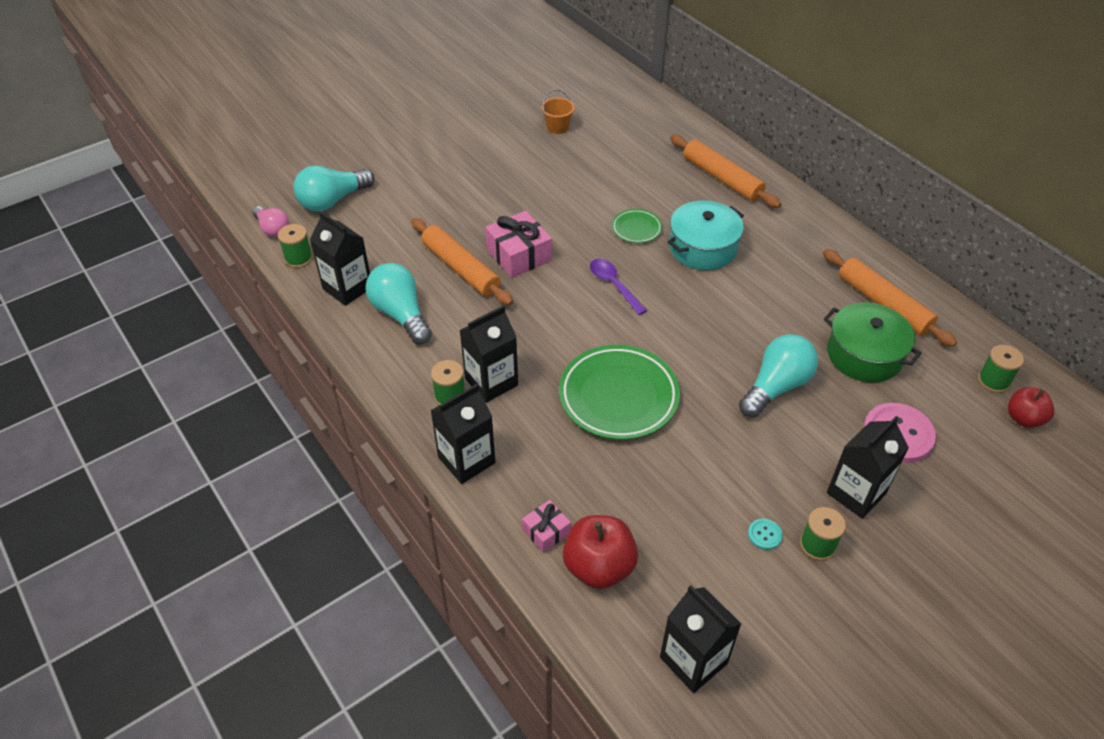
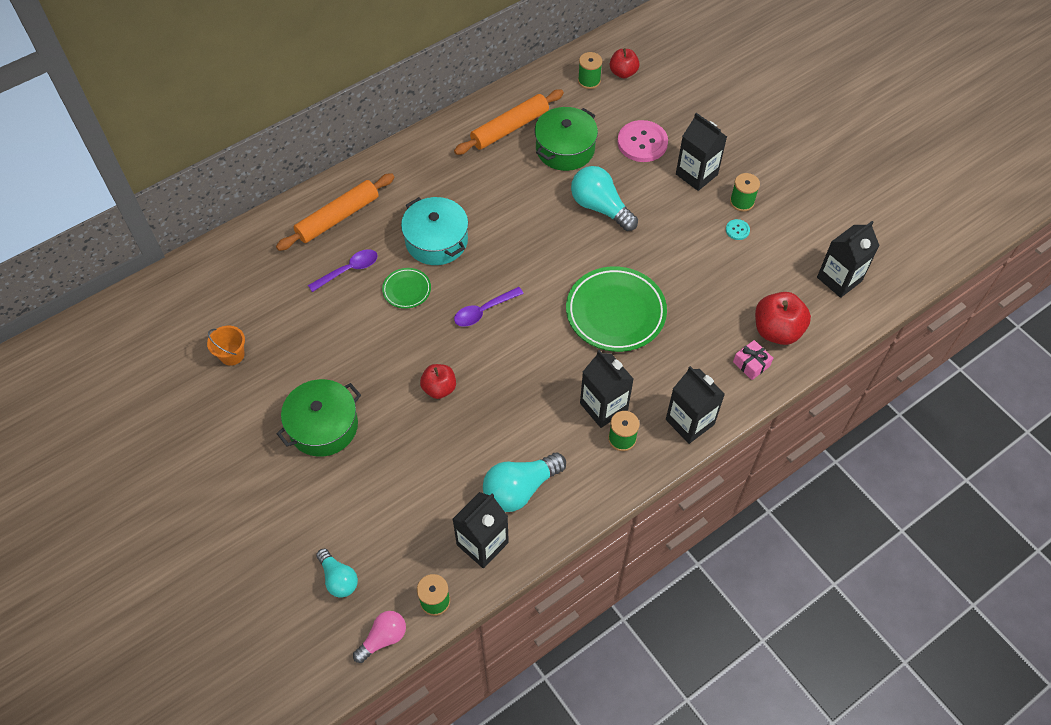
camera: 90 degrees left, 10 degrees up
turquoise light bulb [293,165,375,212] -> turquoise light bulb [316,548,358,598], size x0.62
orange rolling pin [411,218,513,305] -> none
pink gift [485,211,552,278] -> red apple [420,364,456,399]
none -> green pot [277,379,361,457]
none -> purple spoon [308,249,378,292]

